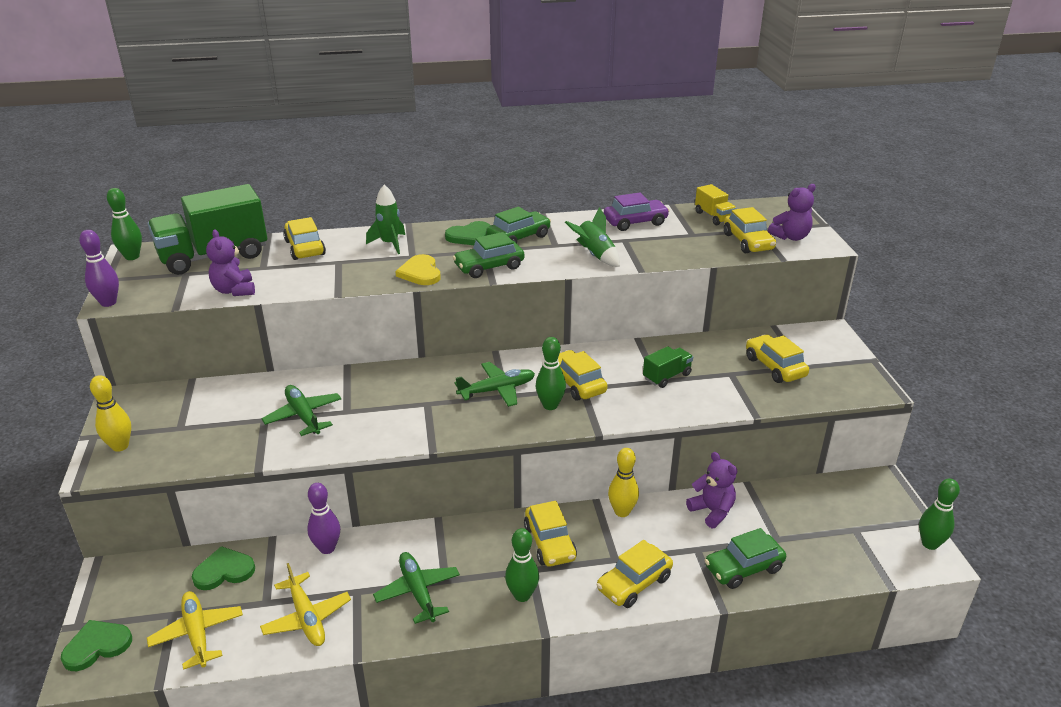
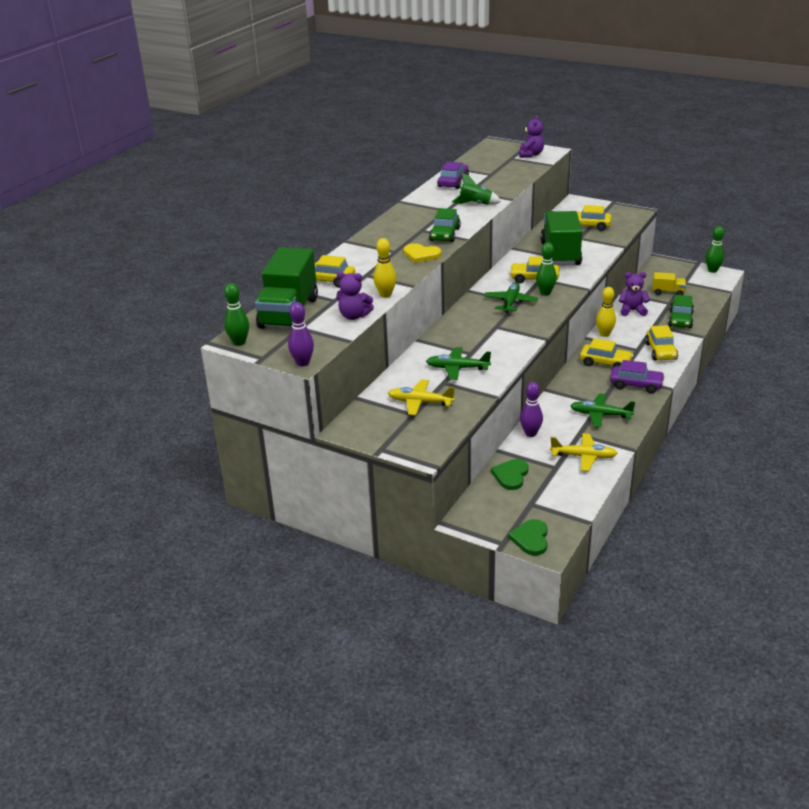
camera: 50 degrees left, 0 degrees up
yellow bowling pin [90,375,131,452] -> yellow bowling pin moved to [373,238,396,298]
yellow plane [147,591,243,670] -> yellow plane moved to [388,379,455,415]
green rocket [366,185,405,254] -> none
green heart [445,221,491,245] -> none
green car [486,207,551,243] -> none
green bowling pin [505,528,539,602] -> purple car [610,360,665,393]
green truck [643,346,693,388] -> green truck [540,211,582,265], size x2.18
yellow truck [695,184,737,225] -> yellow truck moved to [652,272,686,295]
yellow car [724,207,776,254] -> none

